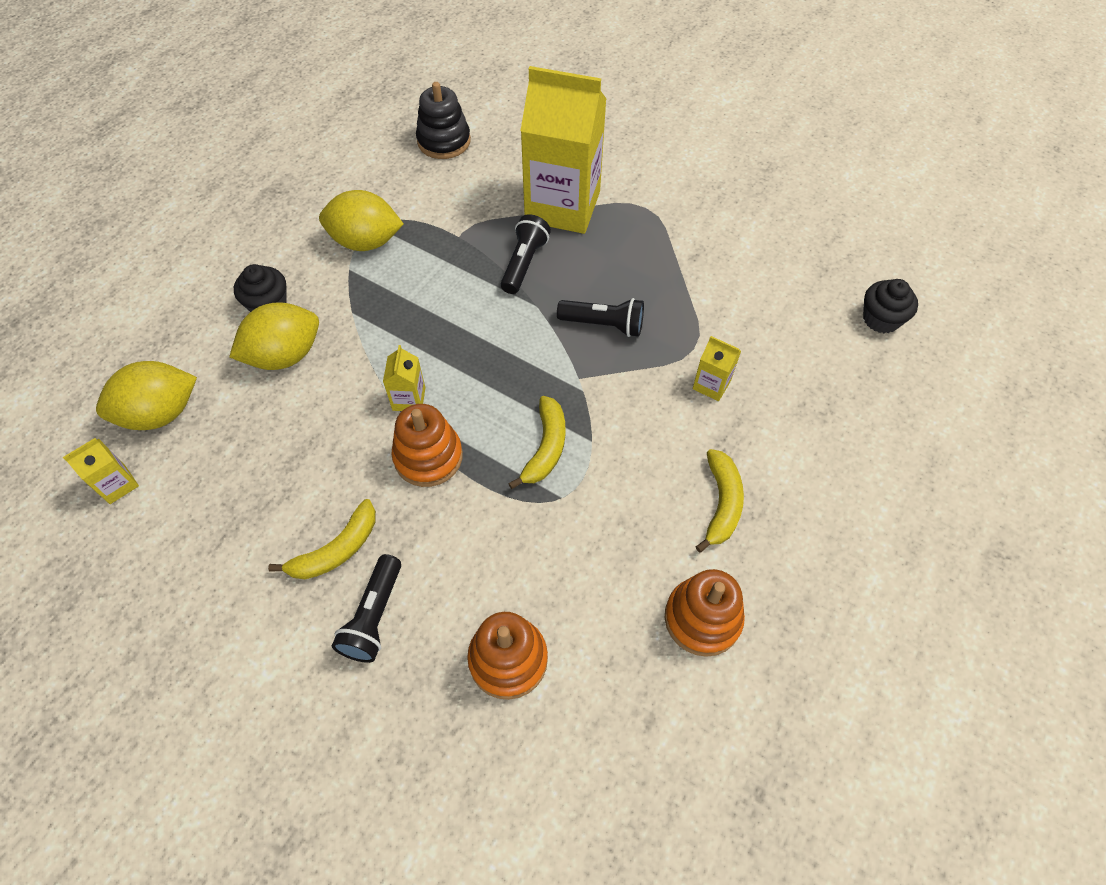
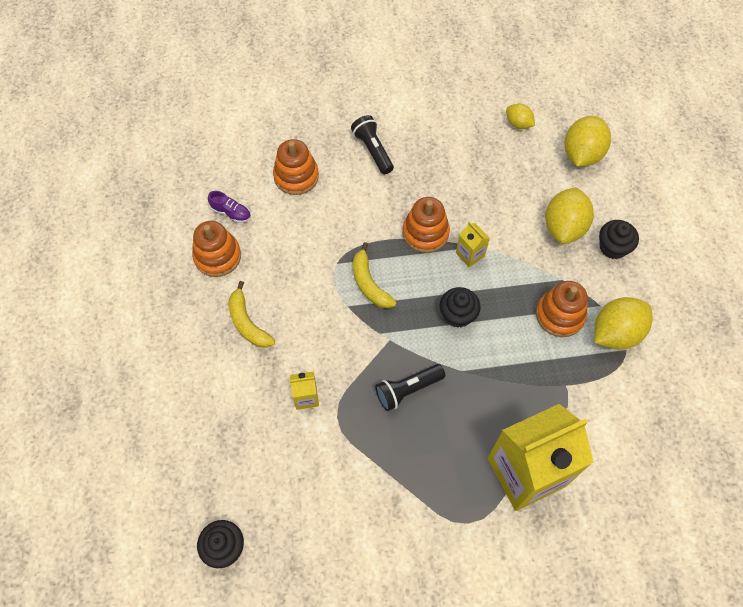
camera: 140 degrees right, 5 degrees up
yellow carton [63,438,139,504] -> none
yellow banana [268,499,376,579] -> none
black stacking toy [416,82,471,159] -> none
black flashlight [501,214,551,294] -> none
none -> purple shoe [208,191,251,223]
none -> black cupcake [440,287,481,328]
none -> yellow lemon [506,104,535,129]
none -> orange stacking toy [536,281,588,337]

